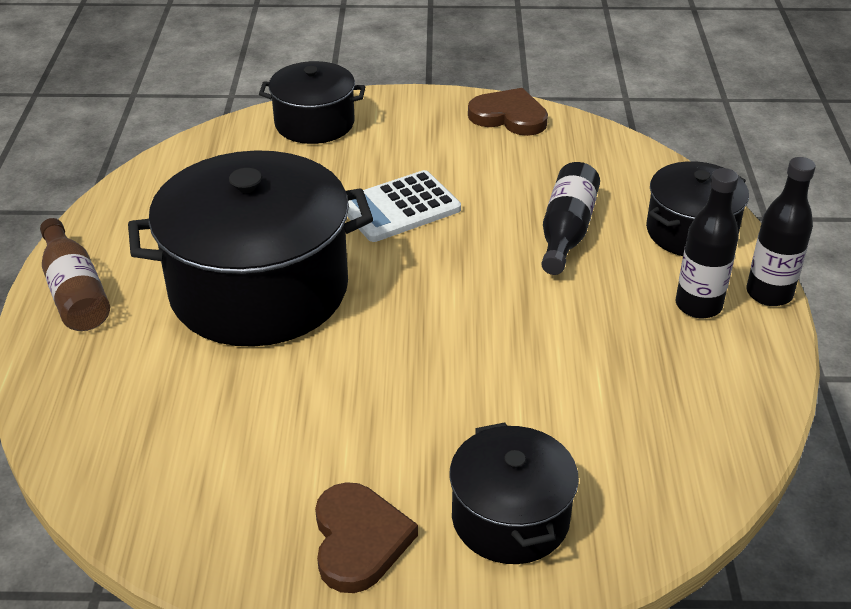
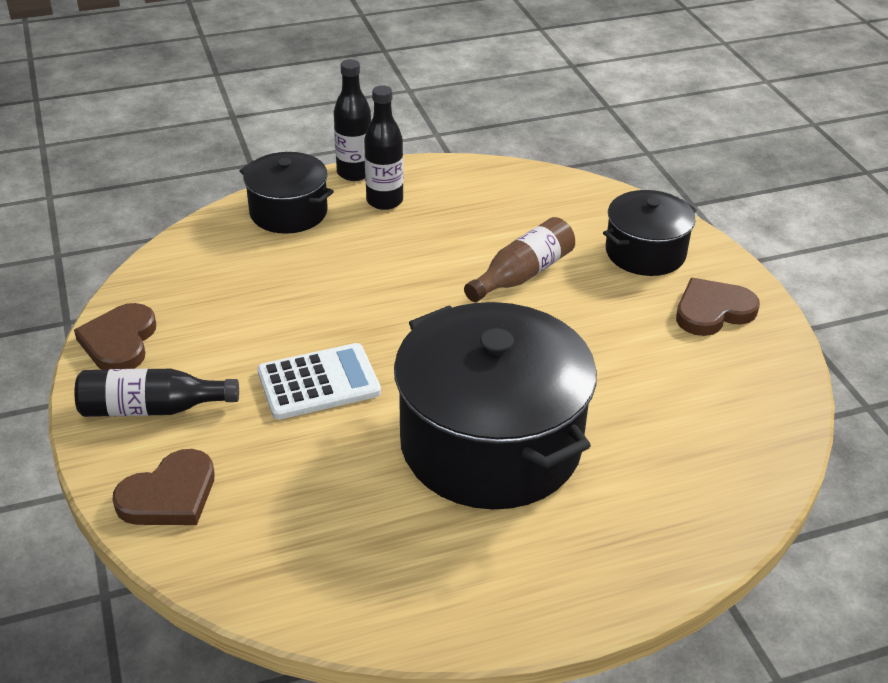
camera: 110 degrees left, 0 degrees up
brown bottle [40,218,110,331] -> brown bottle moved to [464,217,575,302]
black pot [259,61,365,144] -> brown heart [112,449,214,525]
white calculator [347,170,461,242] -> white calculator turned 60 degrees counterclockwise [257,343,381,420]
black bottle [541,162,600,275] -> black bottle moved to [74,368,239,417]

